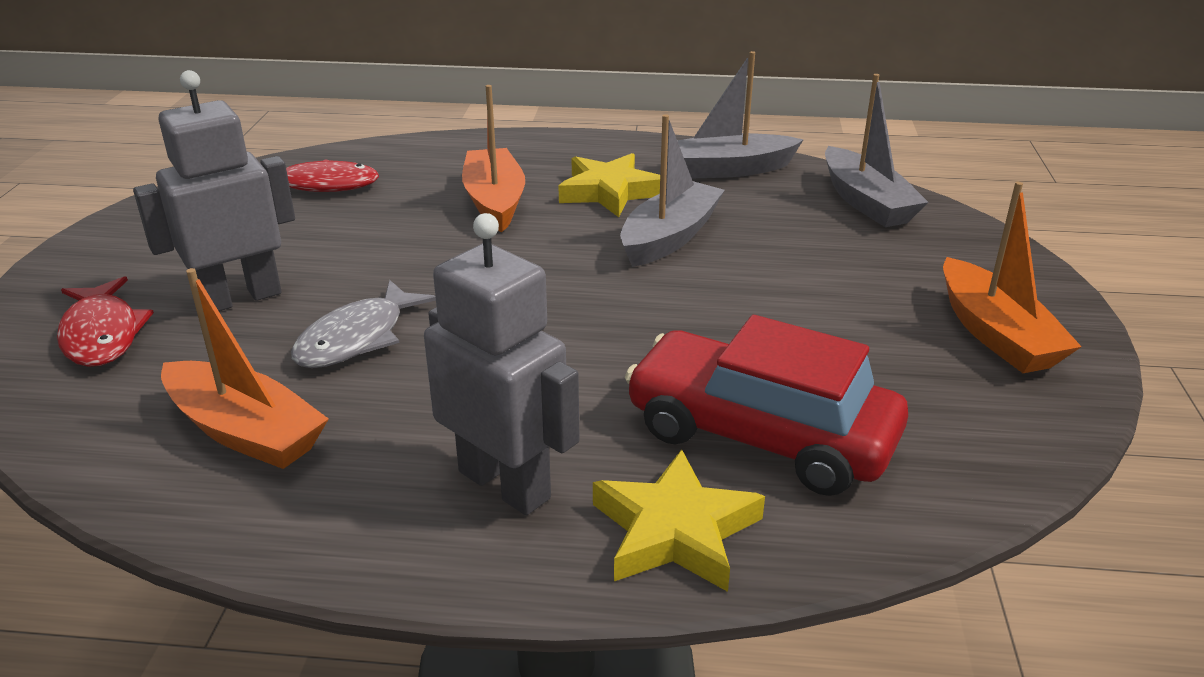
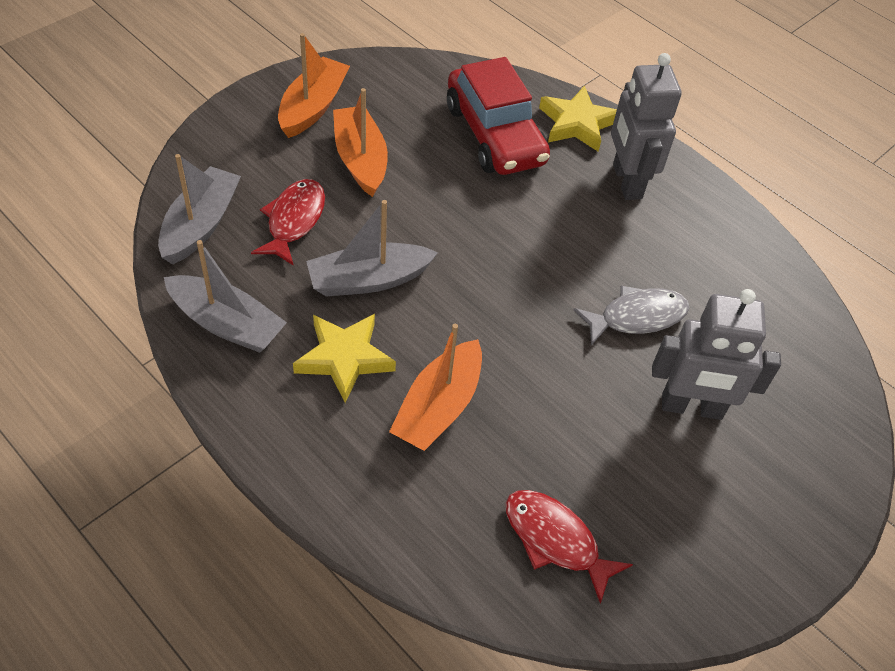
camera: 145 degrees left, 20 degrees up
red fish [57,276,154,367] -> red fish moved to [251,179,325,266]
orange boat [161,268,329,469] -> orange boat moved to [333,88,388,197]

